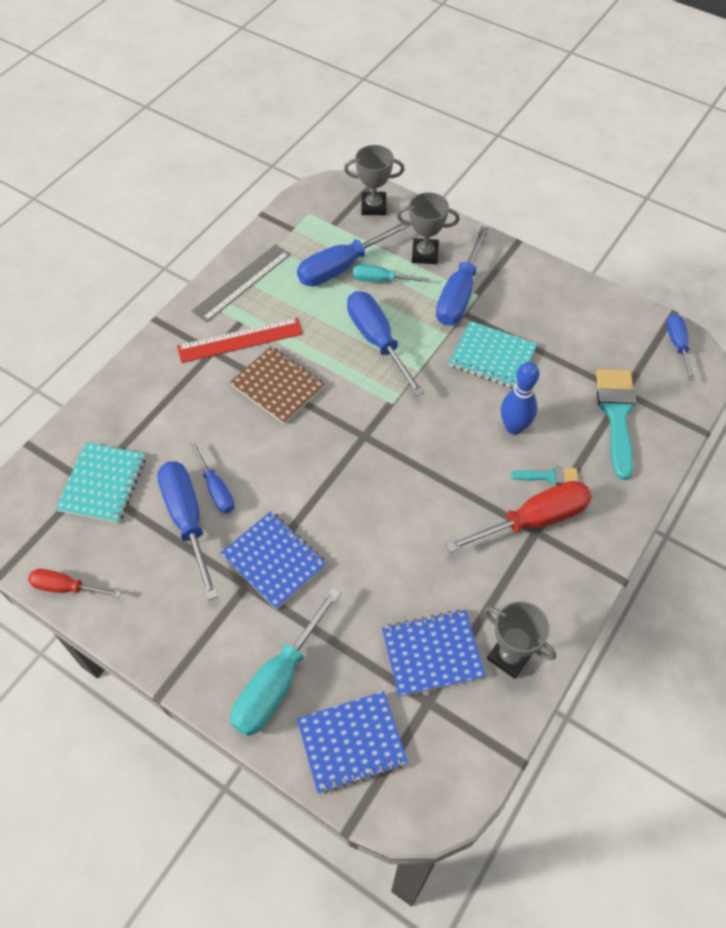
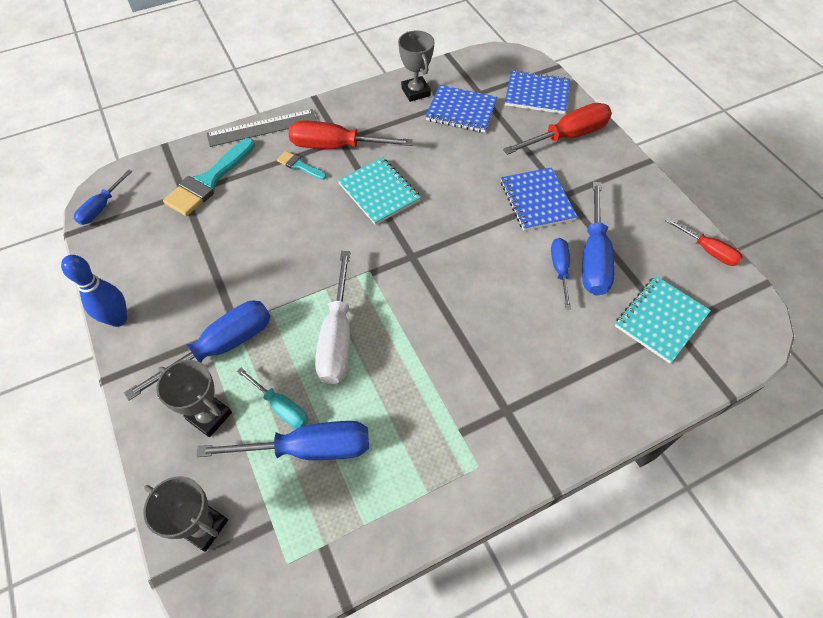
camera: 150 degrees left, 0 degrees up
red ruler [177,317,303,363] -> none
grey ruler [191,244,290,323] -> grey ruler moved to [206,109,317,147]
brown notebook [230,346,325,424] -> none
turquoise screwdriver [230,587,341,736] -> red screwdriver [503,103,612,155]
blue screwdriver [347,291,425,397] -> white screwdriver [315,251,350,384]
turquoise notebook [449,321,537,389] -> turquoise notebook moved to [338,157,421,225]
blue bowling pin [501,362,539,435] -> blue bowling pin moved to [61,255,127,327]

